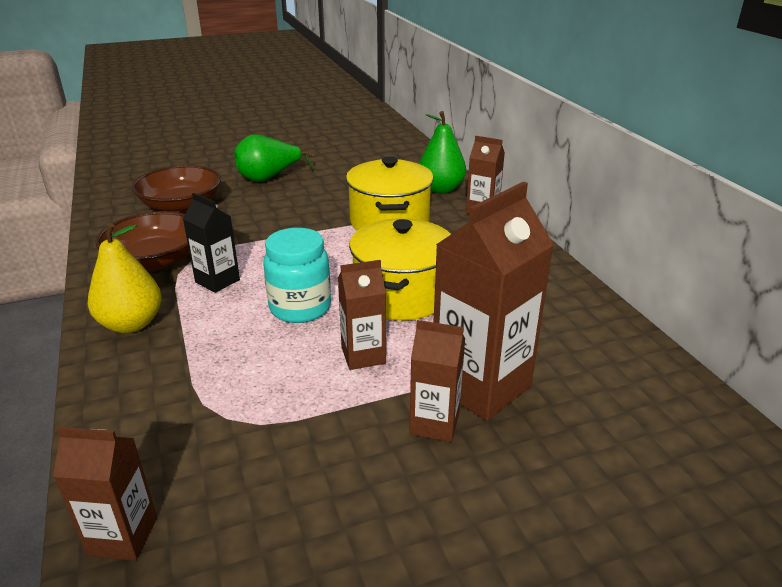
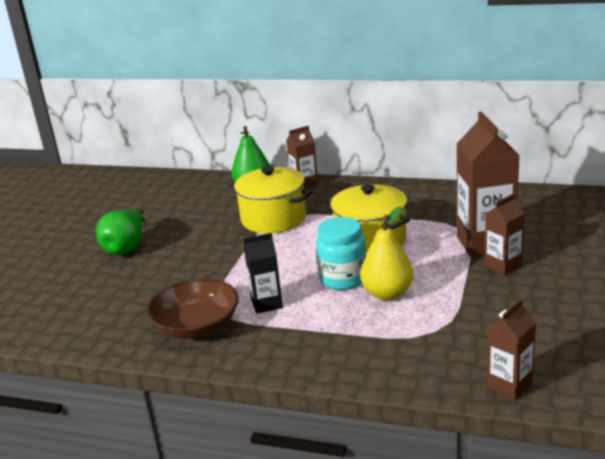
camera: 50 degrees left, 5 degrees down
yellow pear [88,223,162,333] -> yellow pear moved to [360,206,414,300]
brown bowl [132,165,221,213] -> none
brown carton [338,260,386,370] -> none

